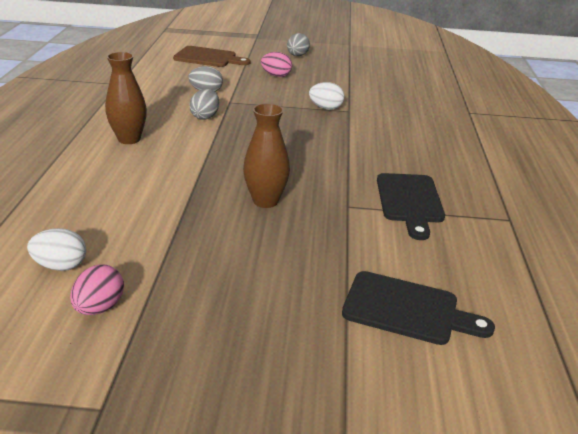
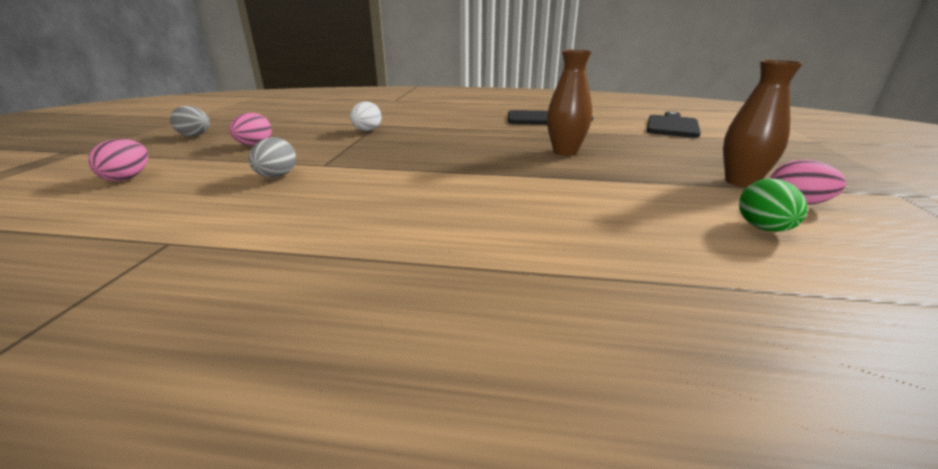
camera: 85 degrees left, 5 degrees down
white egg [27,228,86,271] -> green egg [739,179,807,232]
brown vase [105,52,147,144] -> brown vase moved to [723,60,803,187]
brown cutting board [173,46,250,67] -> pink egg [88,139,148,181]
grey egg [189,89,219,120] -> none

